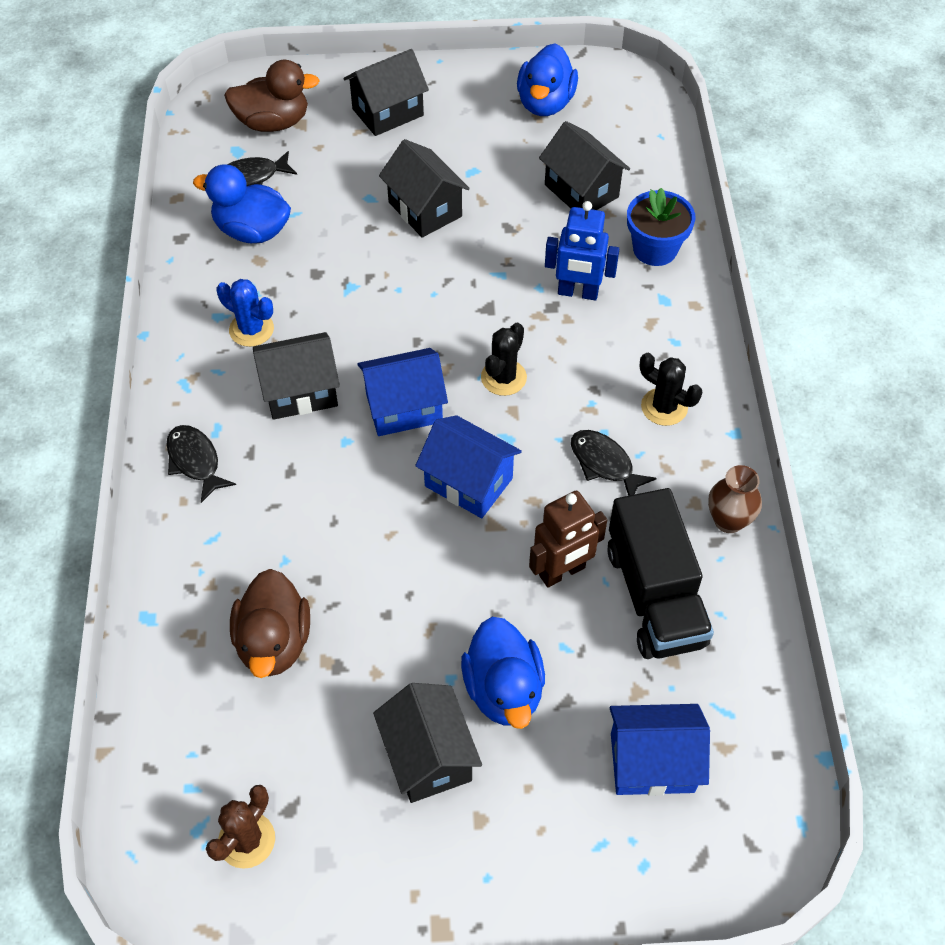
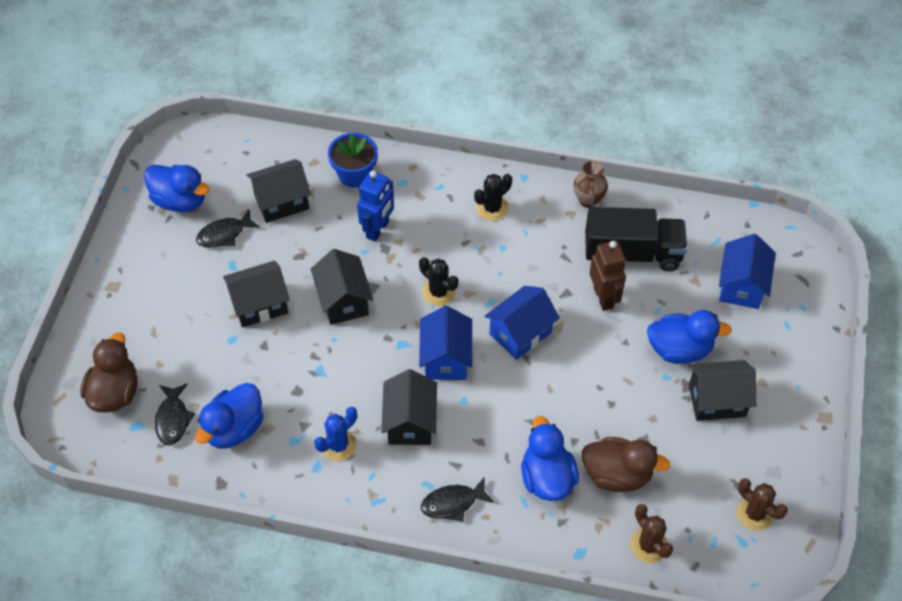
camera: 75 degrees left, 0 degrees up
black house [343,49,429,136] -> black house moved to [311,249,373,325]
black fish [571,430,657,496] -> black fish moved to [196,209,260,247]
none -> blue duck [521,416,579,501]
none -> brown cactus [630,504,673,563]

